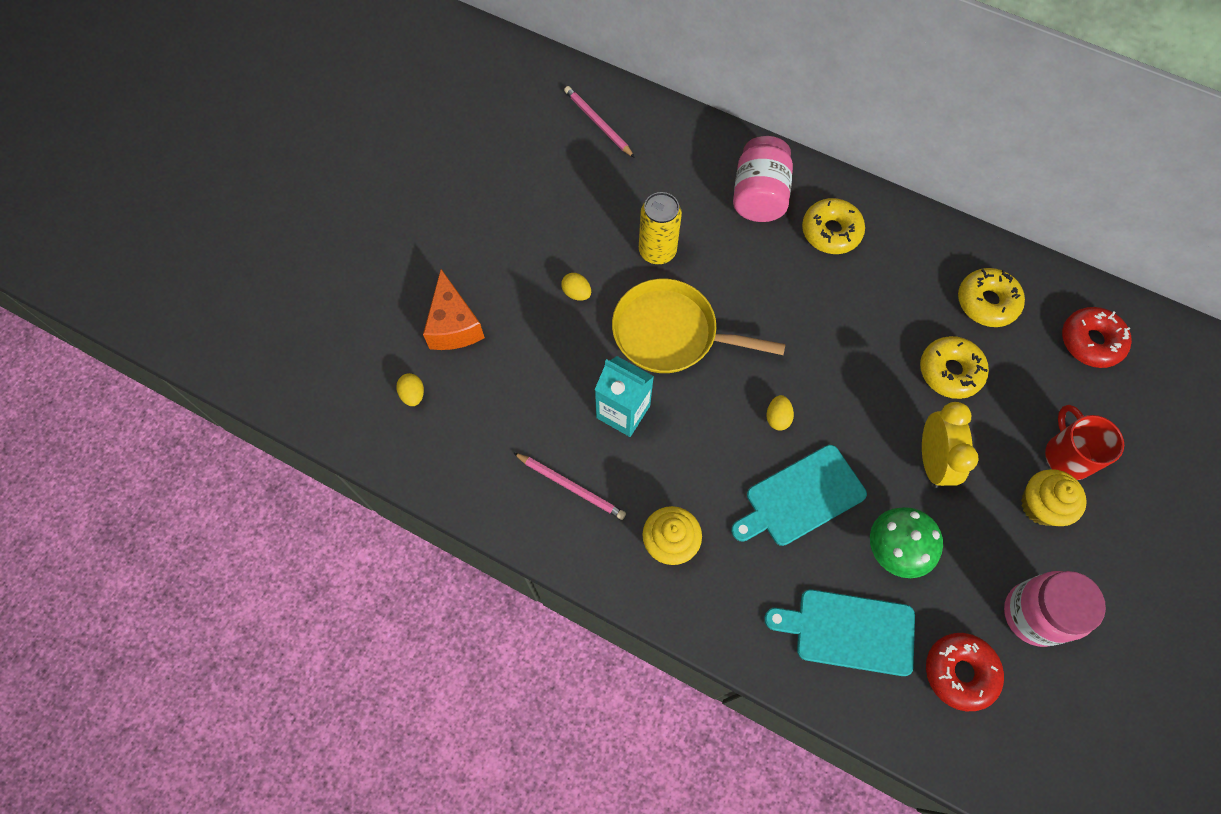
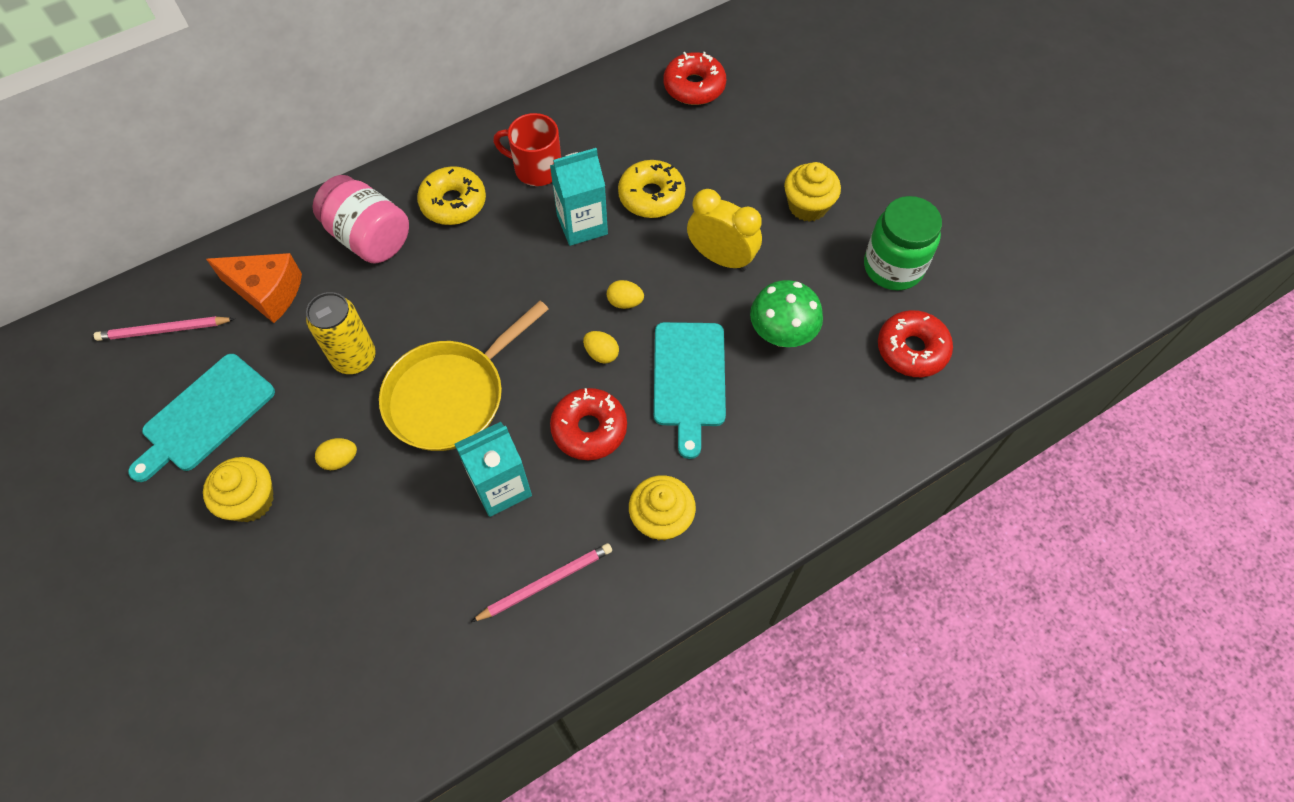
camera: 60 degrees left, 5 degrees down
yellow egg [396,373,424,406] -> yellow egg moved to [607,280,644,309]
orange cheese [423,269,485,350] -> orange cheese moved to [206,253,302,323]
turquoise cutting board [764,589,915,676] -> turquoise cutting board moved to [128,354,275,482]
yellow donut [958,268,1025,327] -> none
pink jar [1004,571,1106,647] -> green jar [864,196,942,291]
red mug [1045,405,1124,480] -> red mug moved to [493,113,561,186]
none -> yellow cupcake [203,457,274,522]
none -> turquoise carton [550,148,608,246]
none -> red donut [550,388,627,460]

